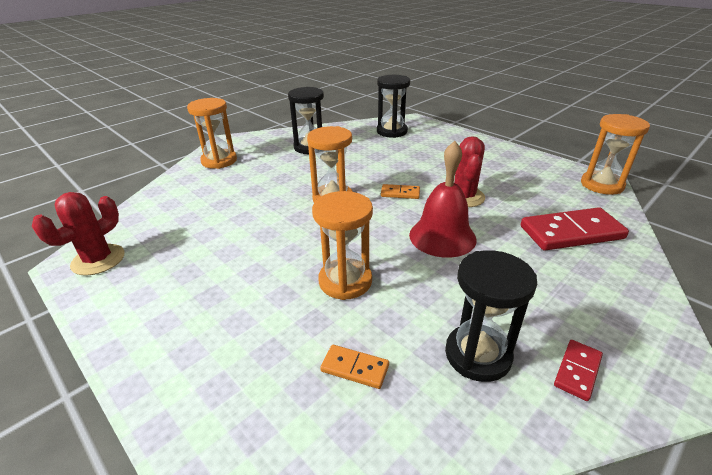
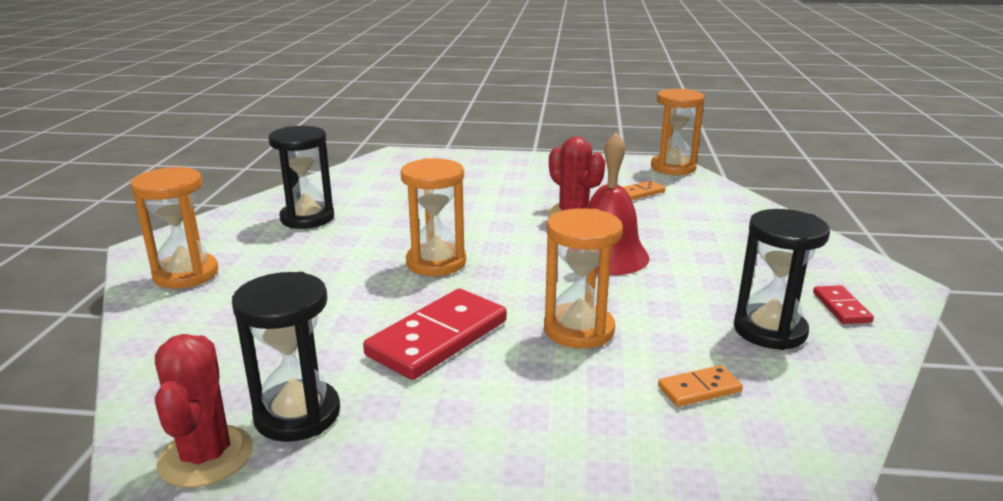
camera: 40 degrees left, 10 degrees down
black hourglass [377,75,410,138] -> black hourglass moved to [232,272,340,442]
orange domino [381,184,420,199] -> orange domino moved to [623,180,665,200]
red domino [521,207,629,251] -> red domino moved to [363,289,507,380]

